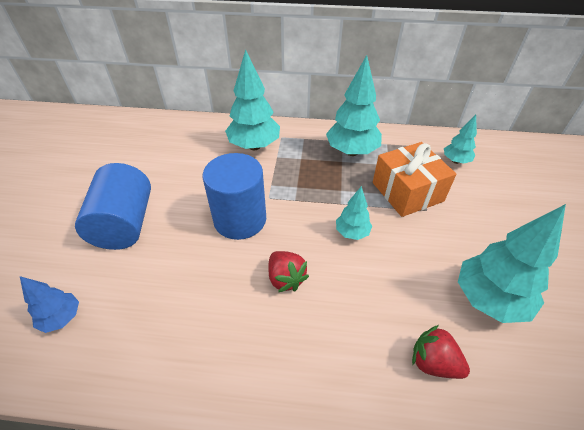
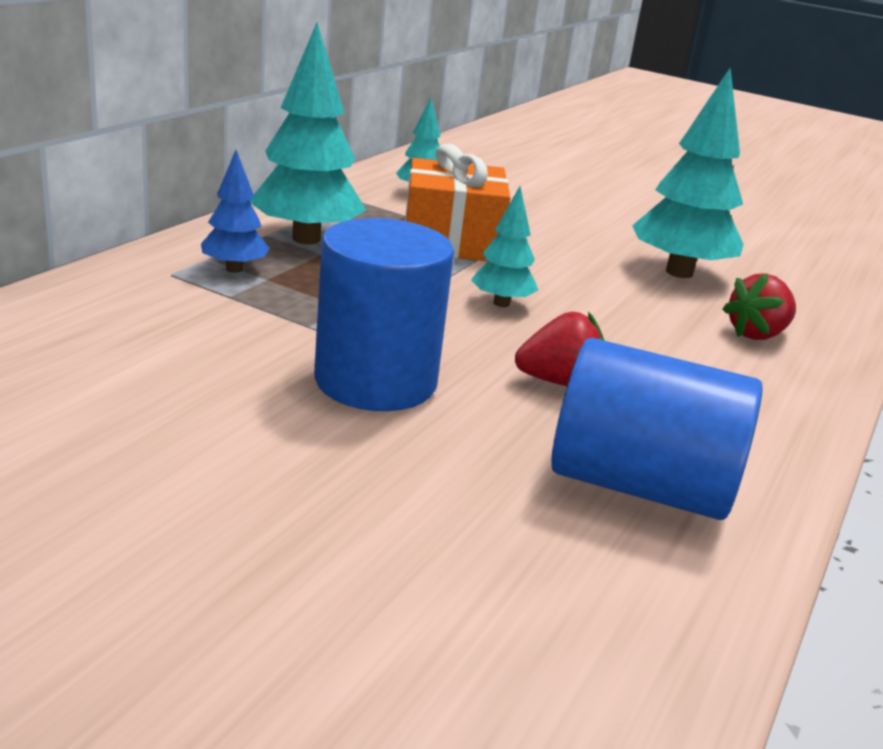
camera: 70 degrees left, 20 degrees down
blue tree [20,276,79,333] -> blue tree moved to [201,150,270,273]
blue cylinder [75,163,151,250] -> blue cylinder moved to [551,338,763,520]
turquoise tree [225,49,280,150] -> none

